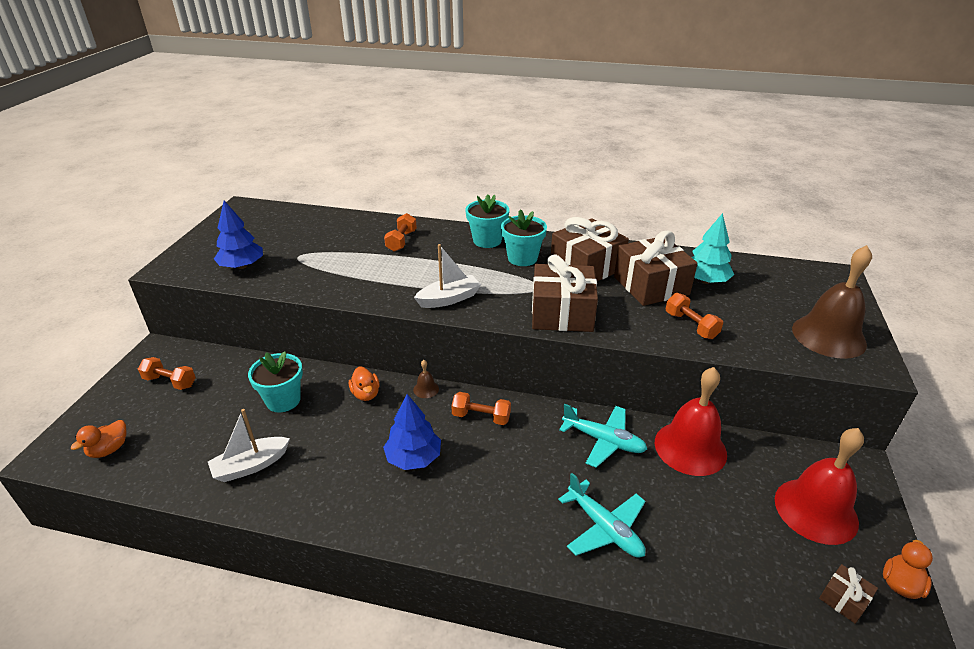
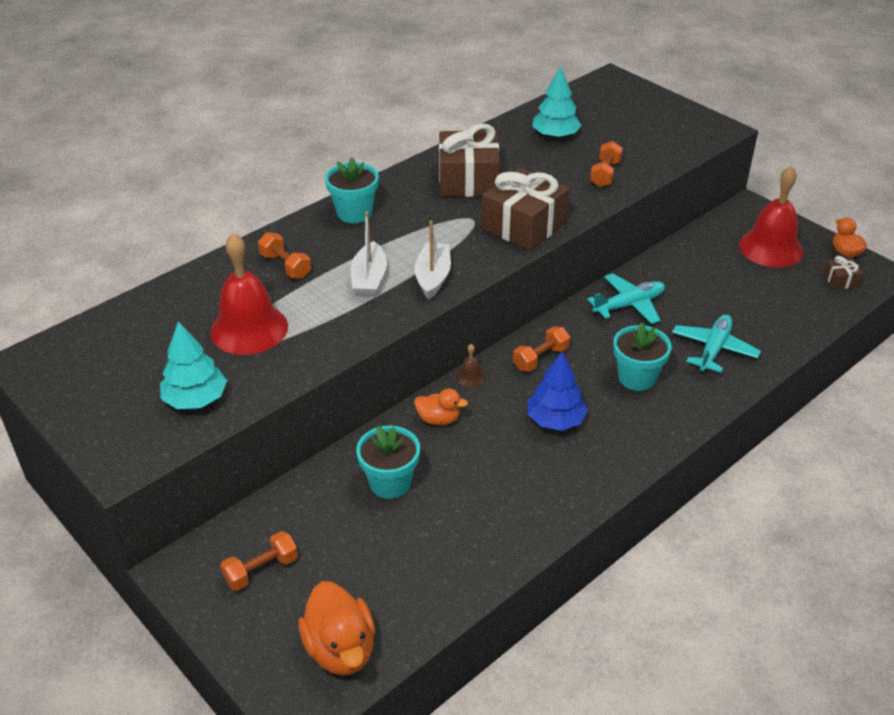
camera: 55 degrees left, 5 degrees up
orange duck [71,420,126,458] -> orange duck [298,581,375,676], size x1.70
white boat [208,409,290,482] -> white boat moved to [351,211,387,297]
blue tree [214,201,263,269] -> turquoise tree [160,321,227,409]
turquoise flower pot [501,209,547,266] -> turquoise flower pot moved to [613,322,672,391]
turquoise plane [558,473,646,558] -> turquoise plane turned 60 degrees counterclockwise [672,314,761,372]
brown gift [614,230,698,306] -> none
red bell [655,367,727,476] -> red bell moved to [210,233,288,355]
orange dumbbell [666,293,723,339] -> orange dumbbell turned 75 degrees counterclockwise [590,141,623,187]
brown bell [792,245,872,359] -> none

